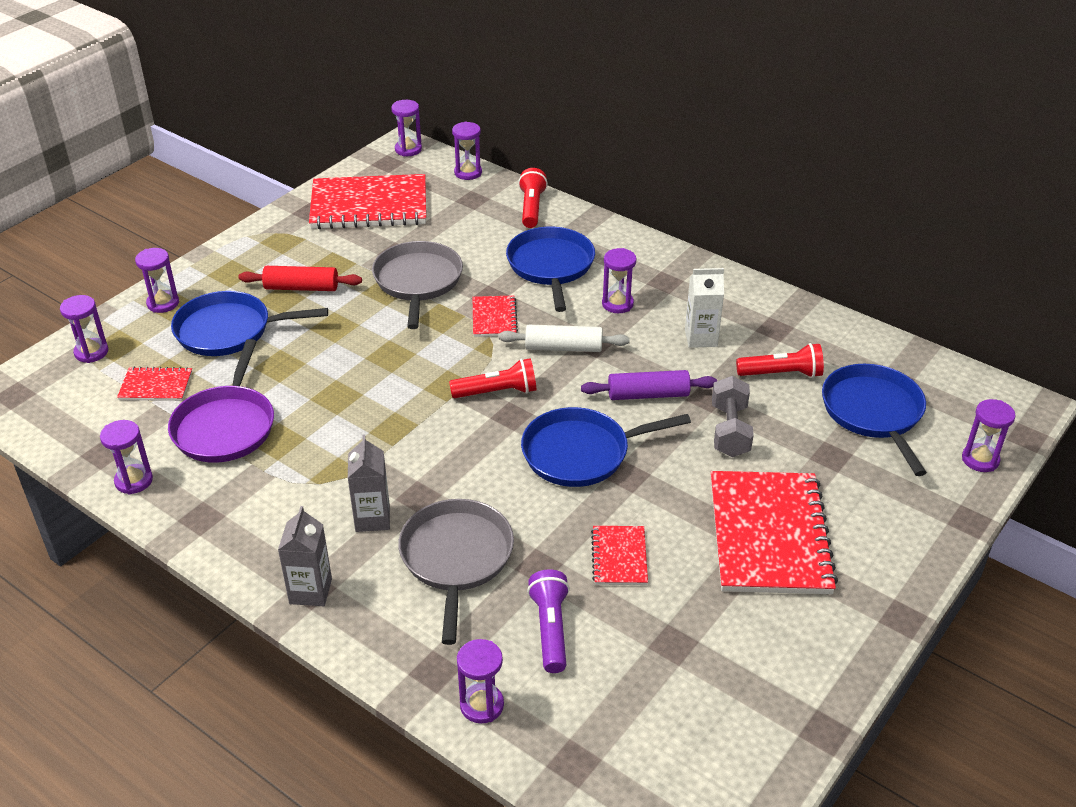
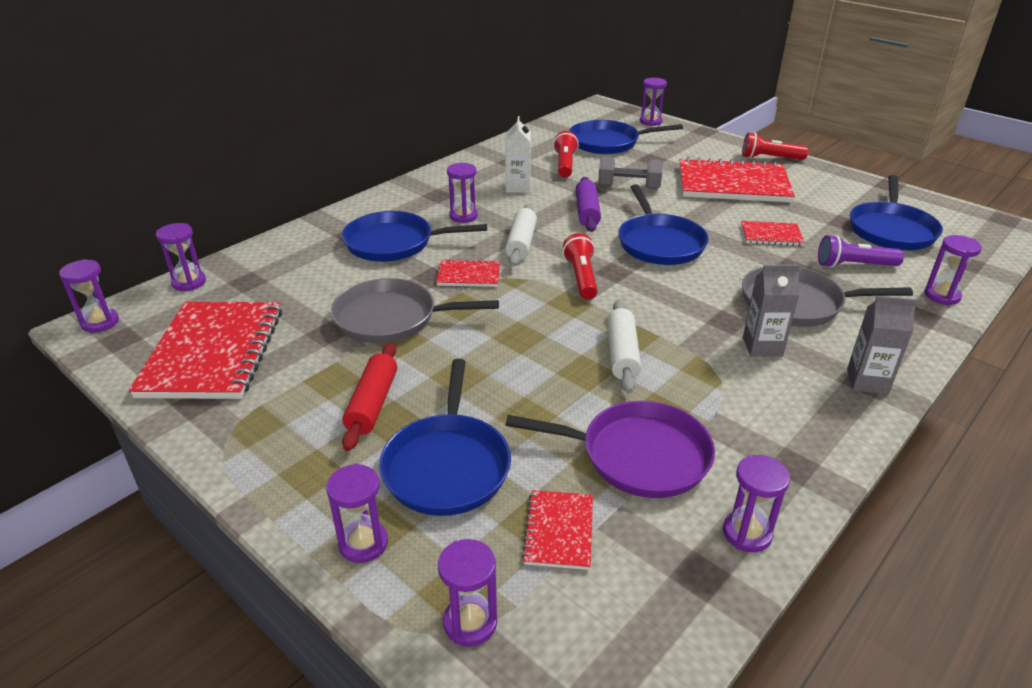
camera: 85 degrees left, 5 degrees down
red flashlight [518,168,548,228] -> red flashlight moved to [742,132,808,160]
none -> white rolling pin [607,300,641,393]
none -> blue pan [850,175,943,250]

